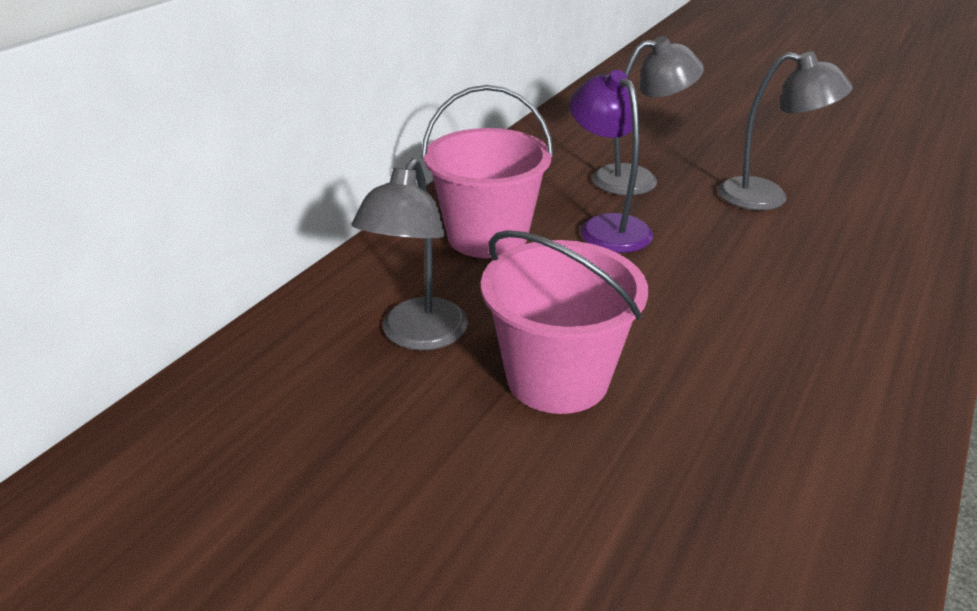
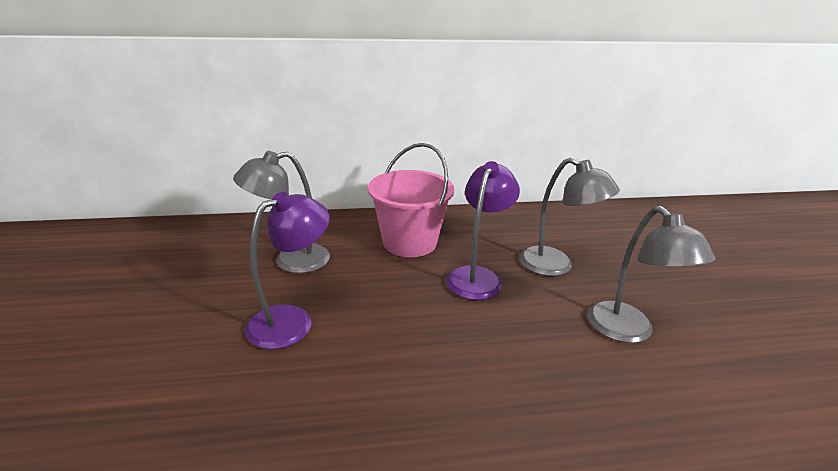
camera: 50 degrees right, 5 degrees down
pink bucket [481,230,648,414] -> purple lamp [245,192,330,349]

